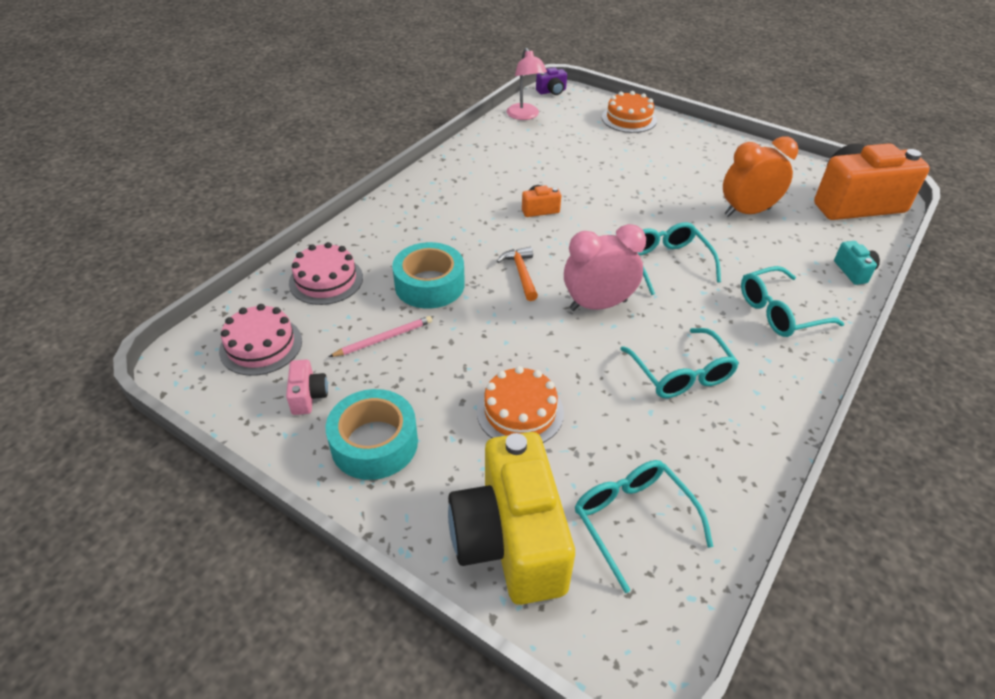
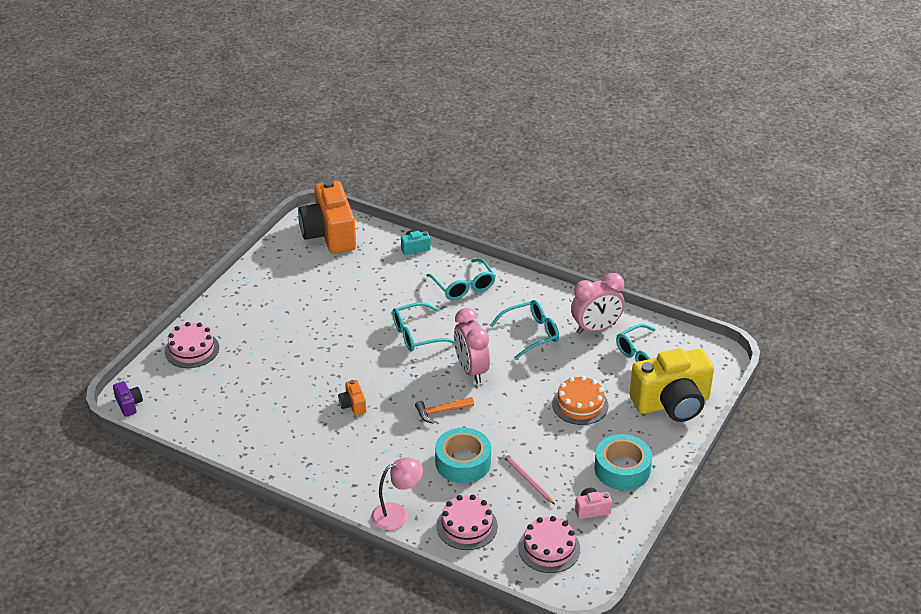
camera: 95 degrees left, 5 degrees down
pink lamp [507,48,547,120] -> pink lamp moved to [371,457,423,530]
orange cake [602,91,657,133] -> pink cake [165,322,219,368]
orange clock [723,136,798,217] -> none
none -> pink clock [571,273,625,334]

